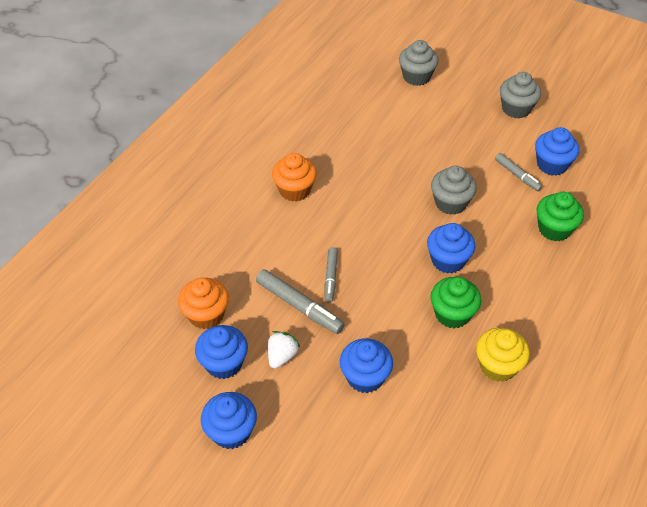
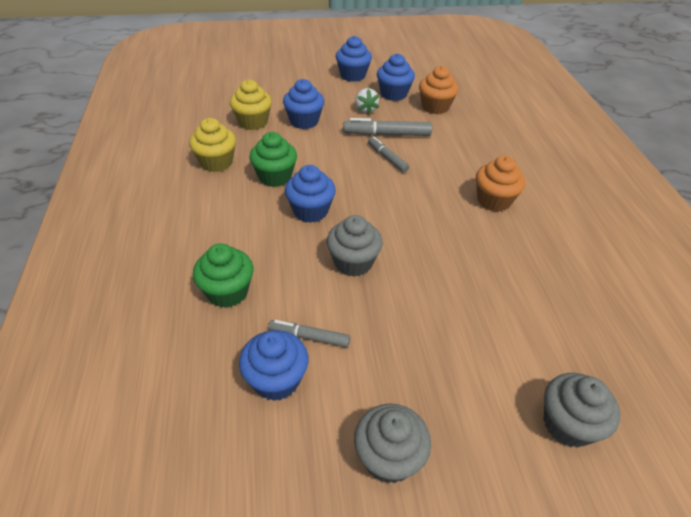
camera: 140 degrees right, 5 degrees down
none -> yellow cupcake [230,79,272,130]

